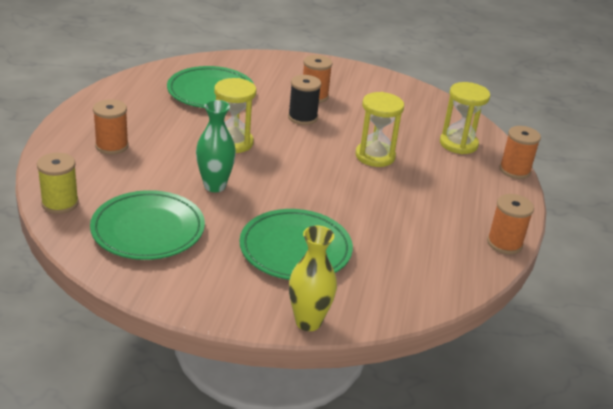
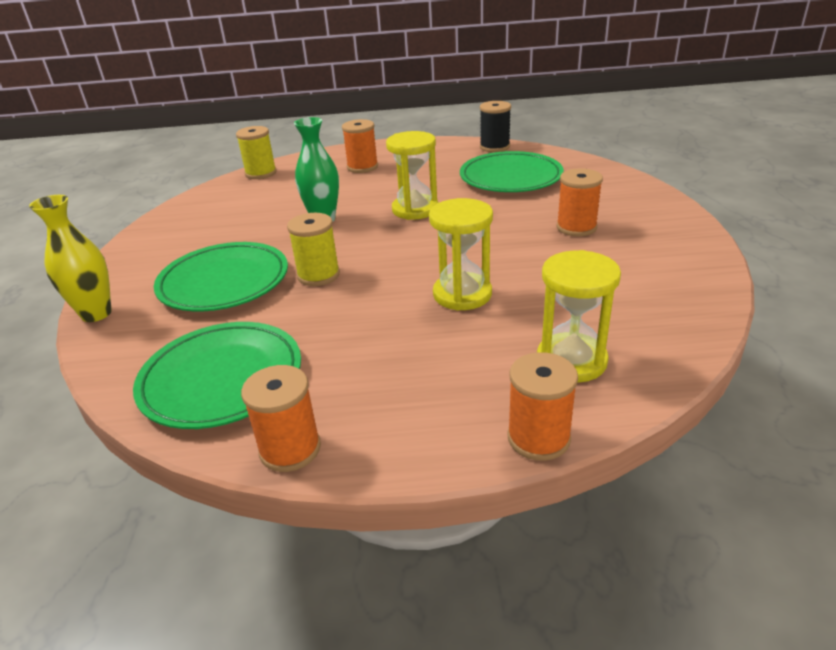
camera: 80 degrees right, 0 degrees up
green plate [90,190,205,260] -> green plate moved to [133,322,301,429]
black spool [288,75,321,125] -> black spool moved to [480,101,511,152]
none -> yellow spool [287,213,340,286]

